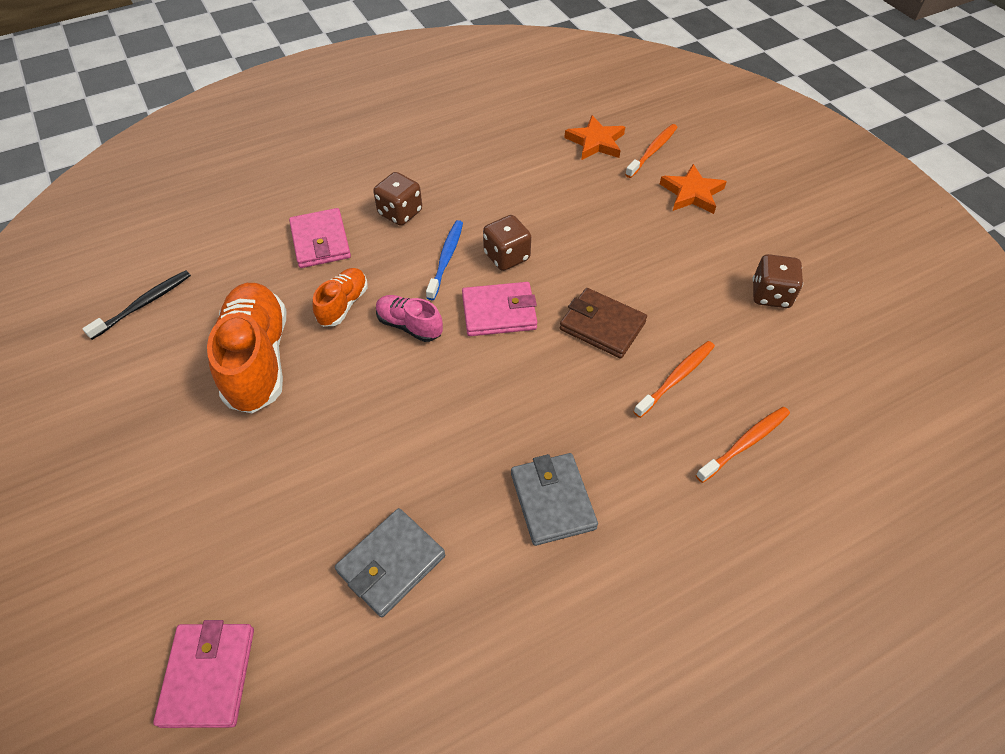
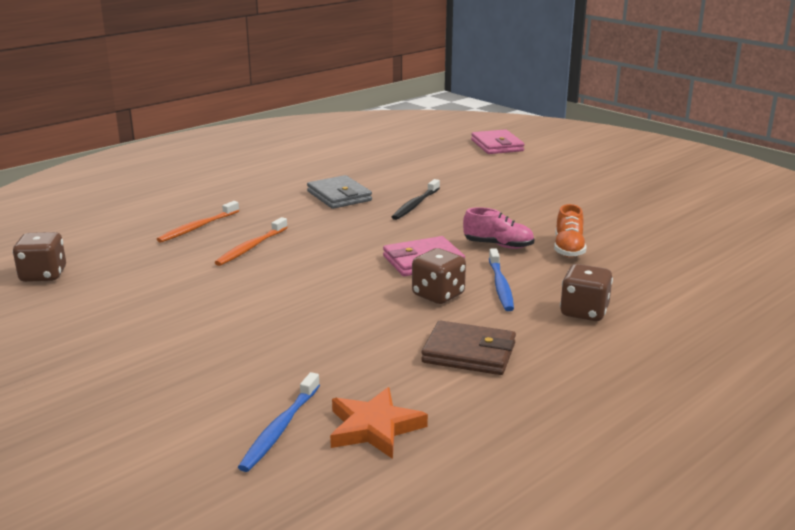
camera: 165 degrees right, 30 degrees down
black toothbrush [82,270,191,340] -> black toothbrush moved to [392,179,440,220]
orange shoe [207,283,286,413] -> none
pink wallet [289,208,351,268] -> none
grey wallet [335,508,445,617] -> none
brown wallet [560,288,647,359] -> brown wallet moved to [421,320,516,375]
orange toothbrush [625,124,678,178] -> blue toothbrush [238,372,320,472]
orange star [660,164,727,214] -> none
brown dice [752,254,803,308] -> brown dice moved to [13,232,66,282]

